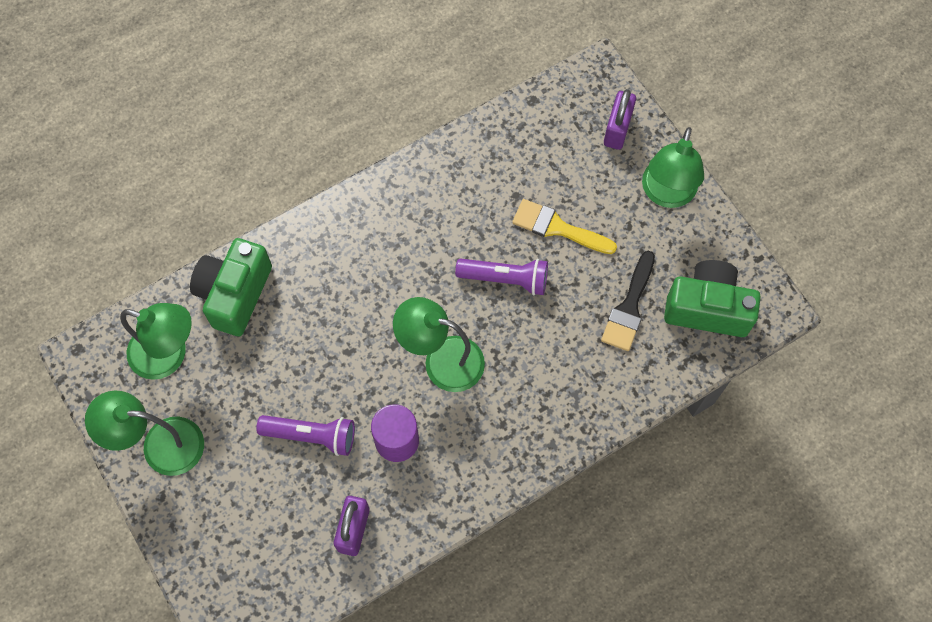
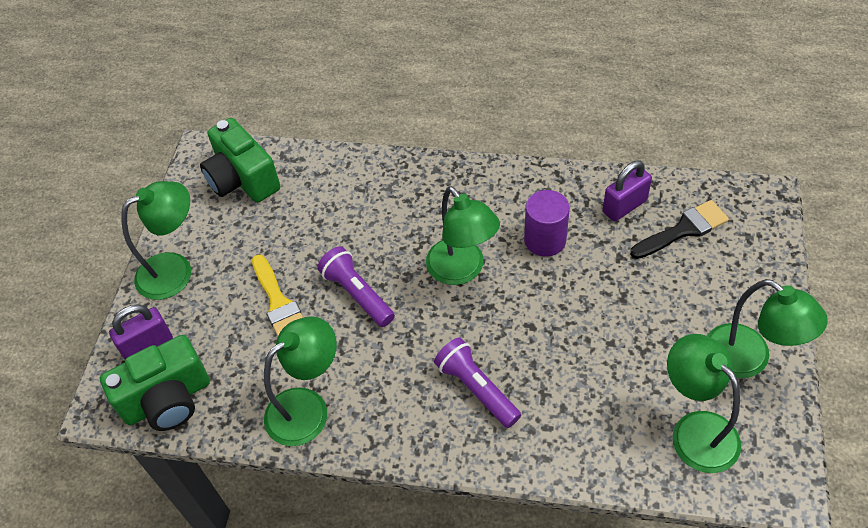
camera: 135 degrees left, 15 degrees down
green camera [190,238,272,336] -> green camera moved to [100,335,210,431]
purple flashlight [256,415,355,456] -> purple flashlight moved to [434,337,521,428]
black brush [601,251,655,351] -> black brush moved to [630,200,729,259]
none -> green lamp [264,316,337,446]

